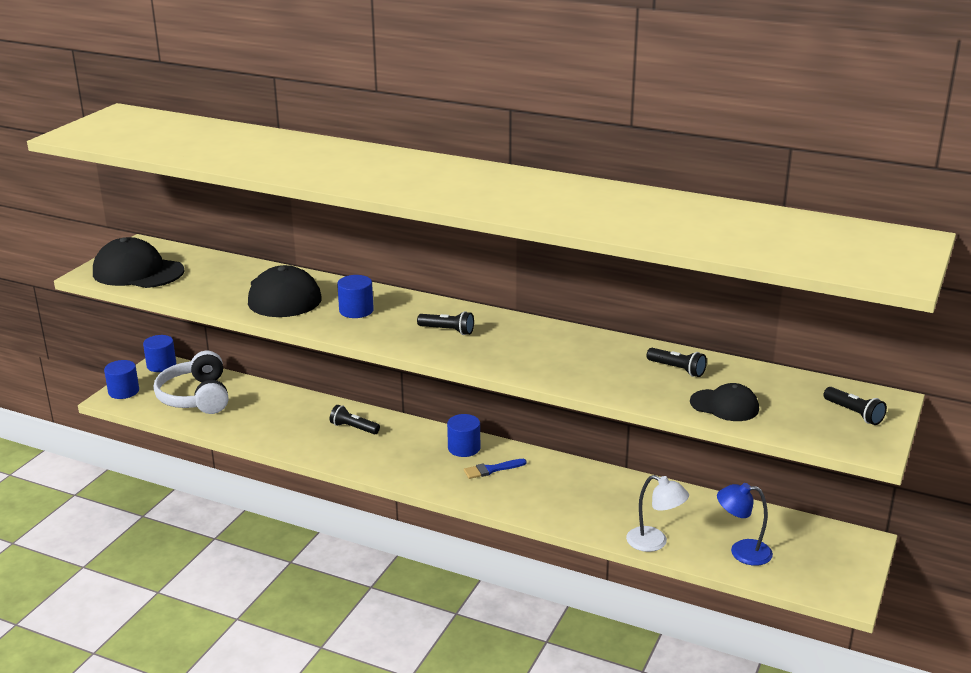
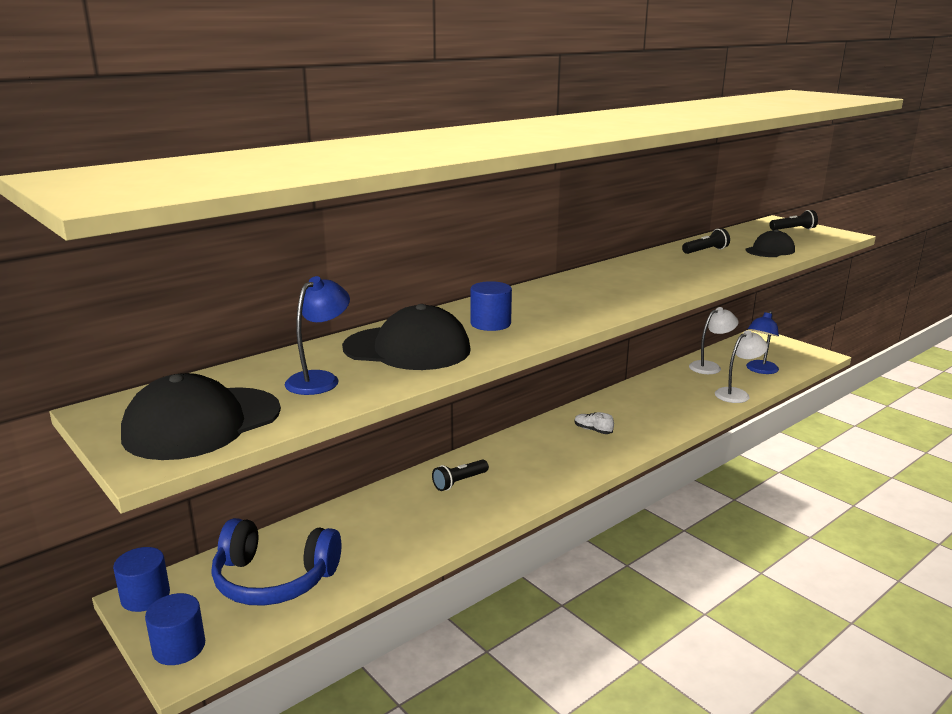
camera: 65 degrees left, 5 degrees down
white headphones [153,351,229,414] -> blue headphones [211,518,341,606]
black flashlight [417,311,474,335] -> none
blue cylinder [447,414,480,457] -> none
blue brush [464,459,527,479] -> white shoe [574,412,614,434]
none -> blue lamp [285,276,350,395]
none -> white lamp [689,307,738,374]

